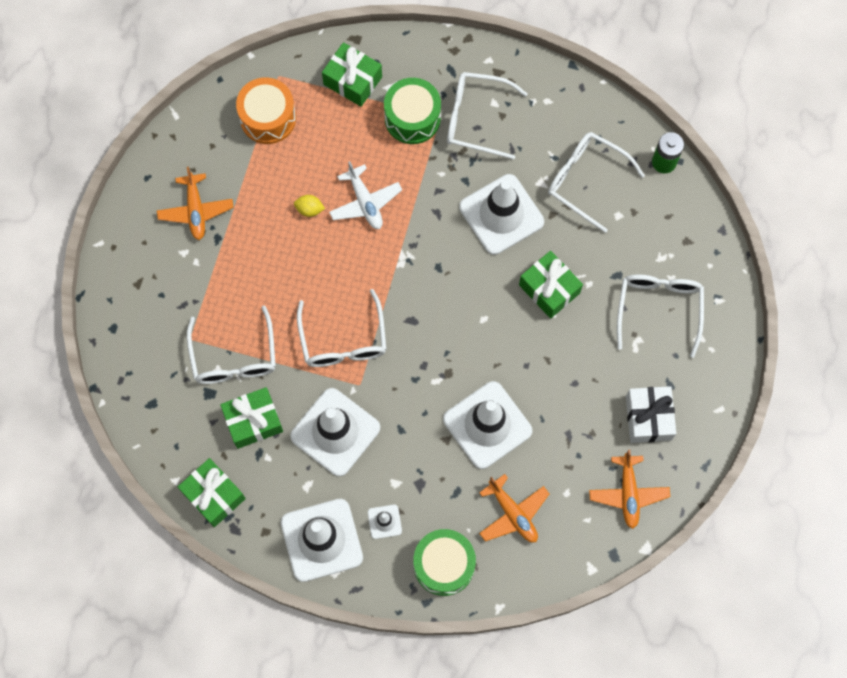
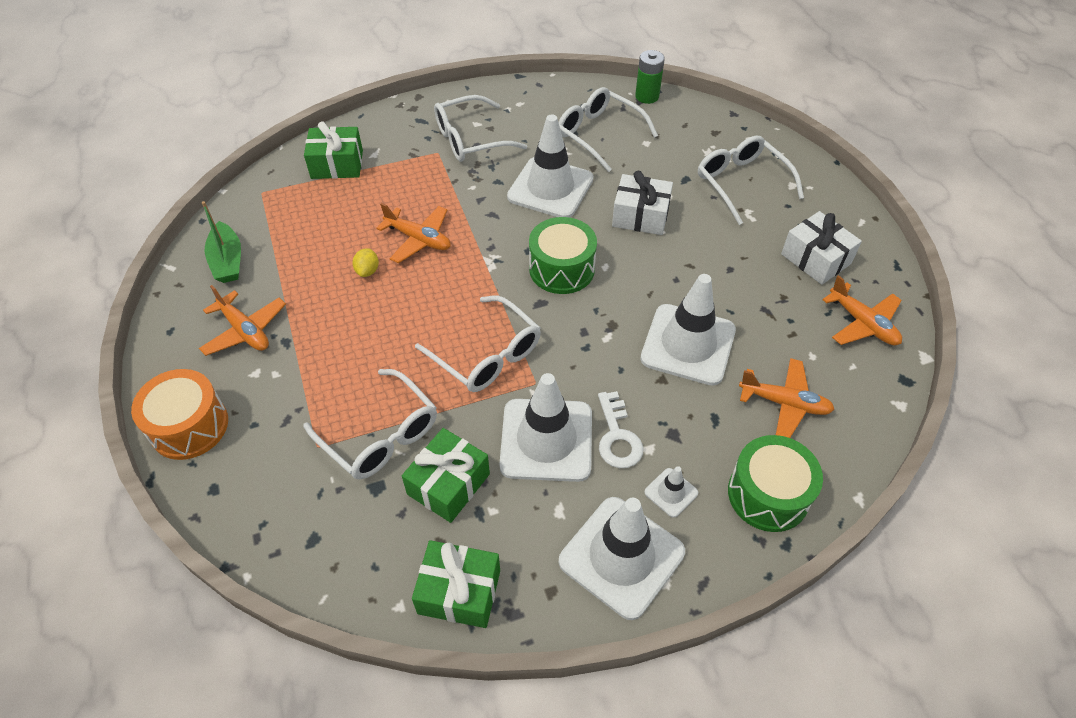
camera: 35 degrees left, 20 degrees down
orange drum [236,77,296,144] -> orange drum moved to [131,369,228,460]
yellow lemon [294,195,325,217] -> yellow lemon turned 60 degrees counterclockwise [352,249,379,277]
white plane [329,161,402,229] -> orange plane [376,203,451,263]
green drum [384,78,441,144] -> green drum moved to [529,217,597,294]
green gift [519,251,583,319] -> white gift [612,171,673,235]
white glasses [548,132,645,233] -> white glasses turned 45 degrees clockwise [559,87,658,172]
none -> green boat [202,201,241,283]
none -> white key [598,391,643,468]

